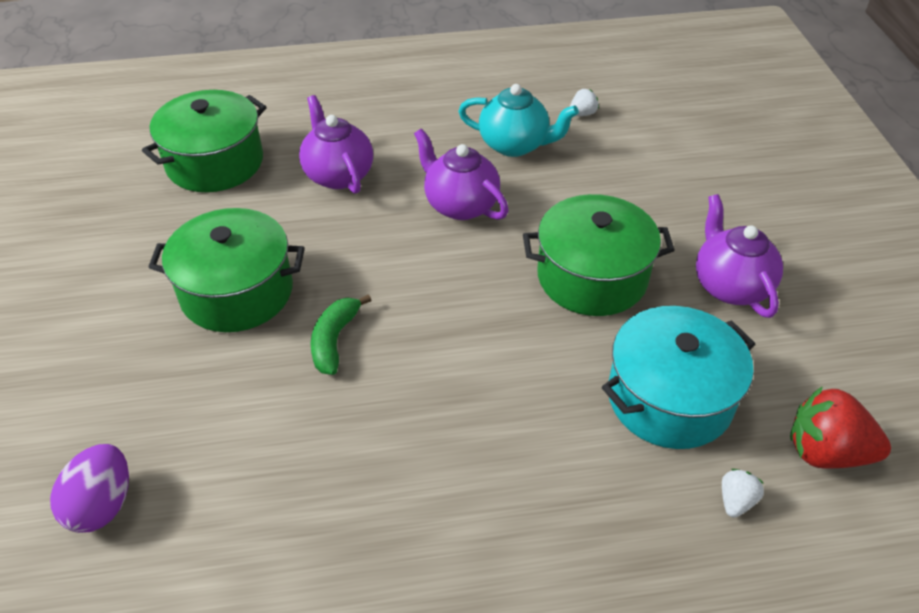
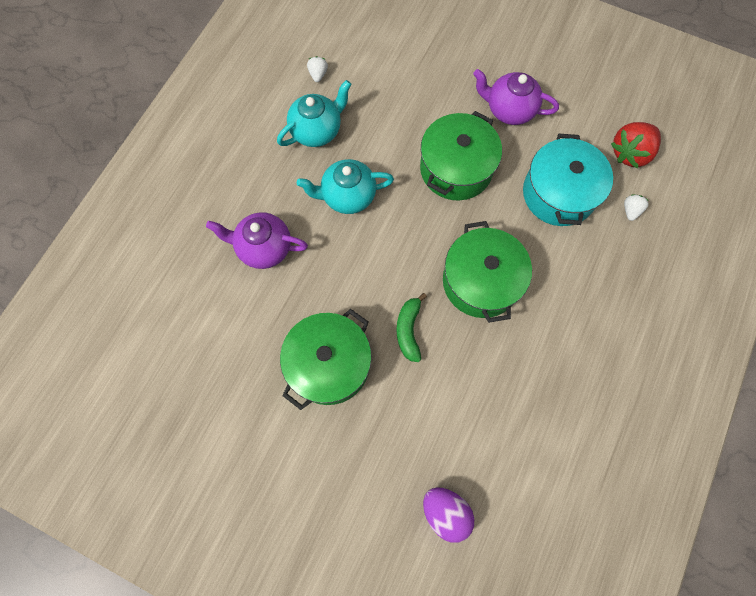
camera: 55 degrees left, 25 degrees up
green pot [142,90,267,192] -> green pot moved to [443,221,532,323]
green banana [311,294,372,375] -> green banana turned 45 degrees clockwise [396,293,427,362]
purple teapot [414,129,509,220] -> turquoise teapot [297,159,394,214]
white strawberry [722,469,764,518] -> white strawberry turned 45 degrees clockwise [624,195,649,221]

